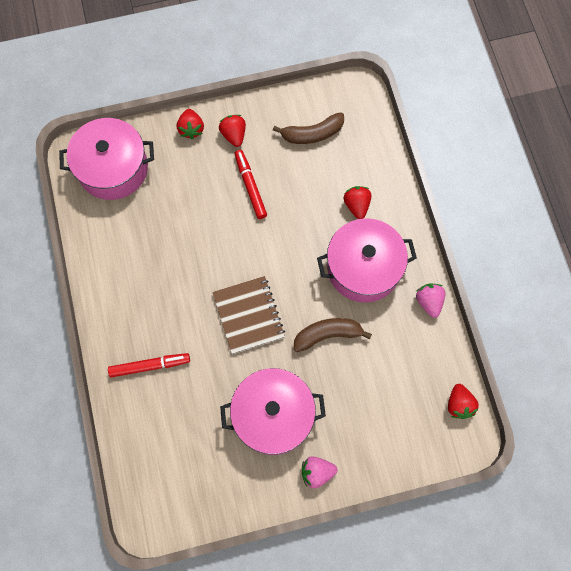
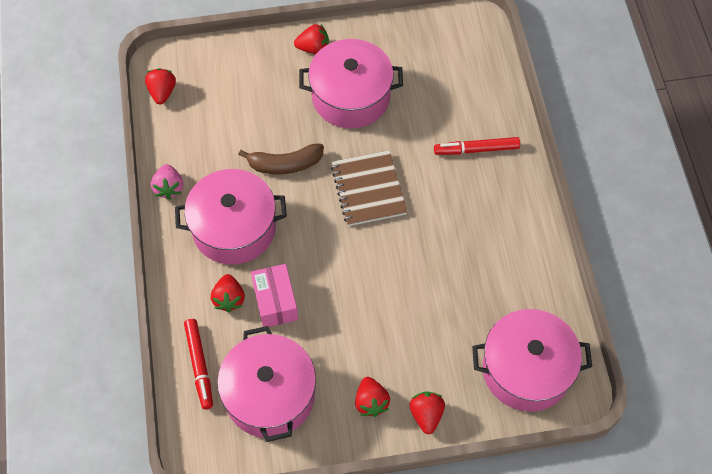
camera: 175 degrees left, 10 degrees down
red marker [235,150,267,219] -> red marker moved to [184,319,213,409]
brown banana [273,112,344,144] -> pink pot [217,326,316,442]
pink strawberry [302,456,337,488] -> red strawberry [294,24,329,54]
none -> pink box [251,264,298,327]

